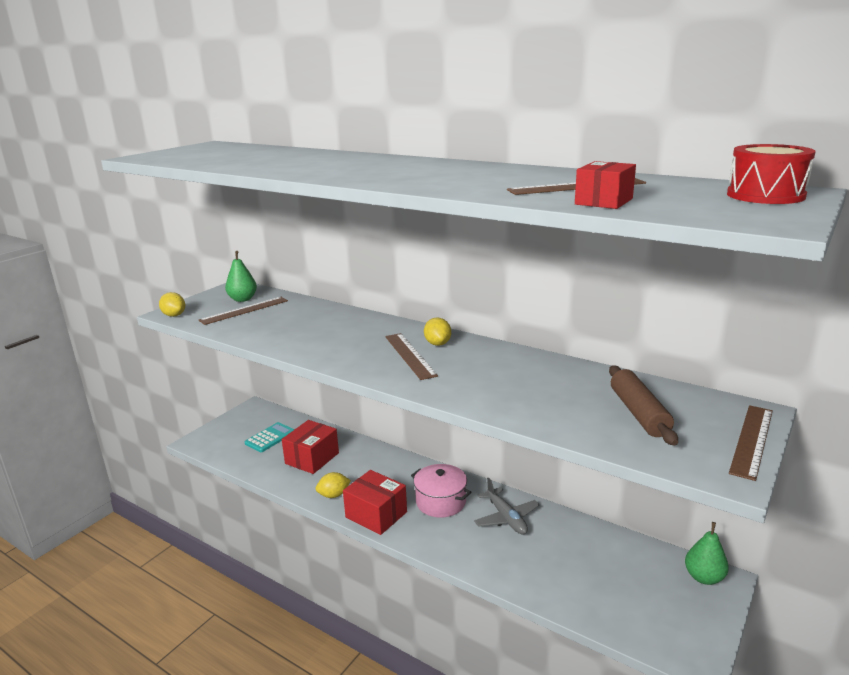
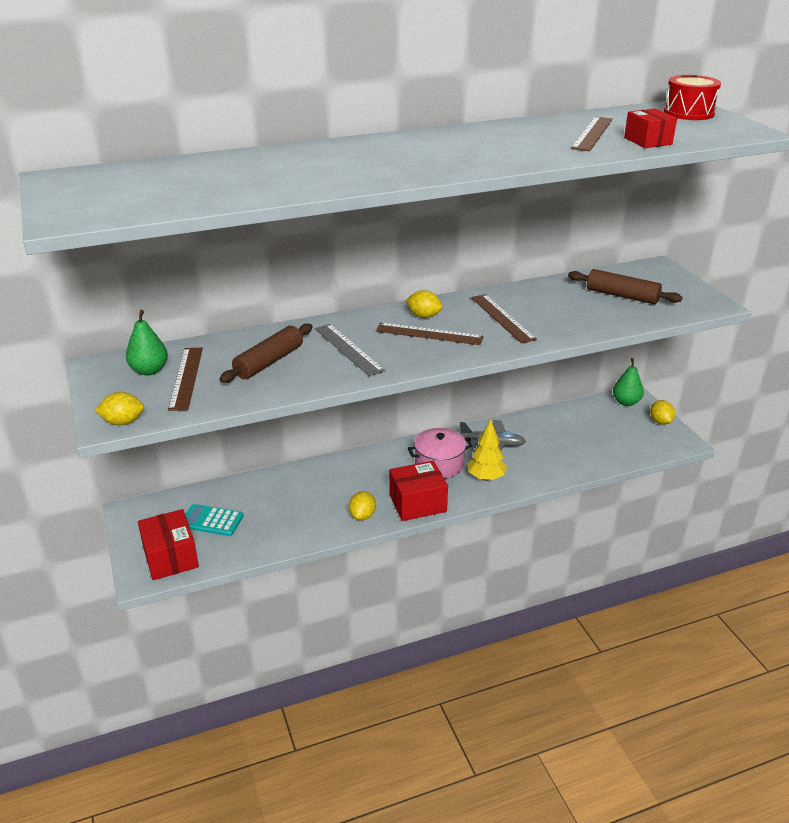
camera: 55 degrees left, 10 degrees up
turquoise calculator [245,422,295,452] -> turquoise calculator turned 60 degrees counterclockwise [185,504,243,536]
red box [282,420,339,474] -> red box moved to [138,509,199,580]
brown ruler [729,405,773,481] -> brown ruler moved to [471,294,537,343]
none -> brown rolling pin [219,324,313,383]
none -> grey ruler [315,324,385,376]
none -> yellow tree [467,419,507,481]
none -> yellow lemon [650,400,675,425]

